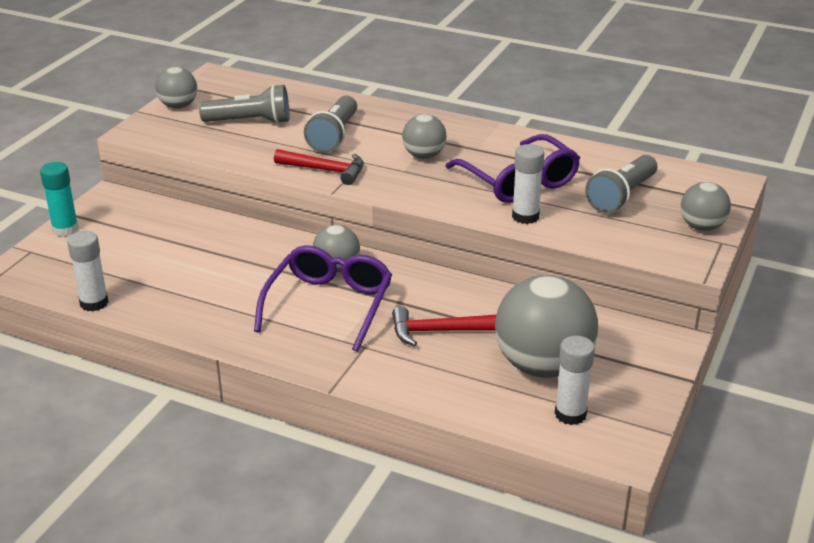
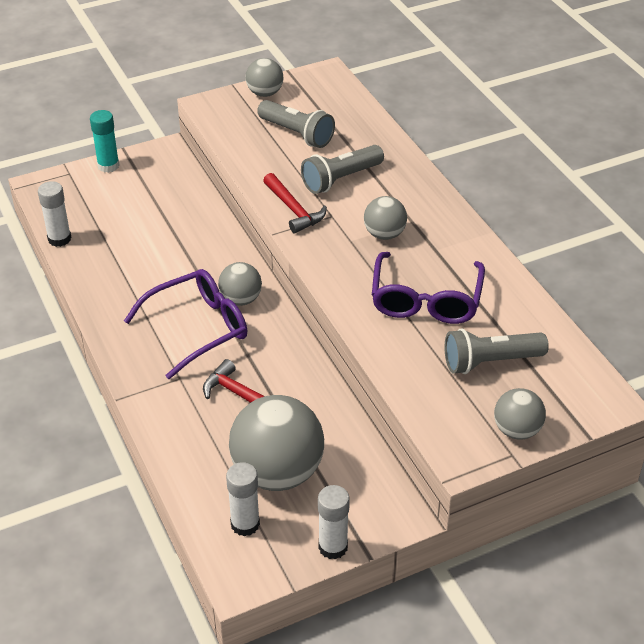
camera: 40 degrees right, 10 degrees up
white glue stick [512,144,544,224] -> white glue stick moved to [318,485,350,559]

